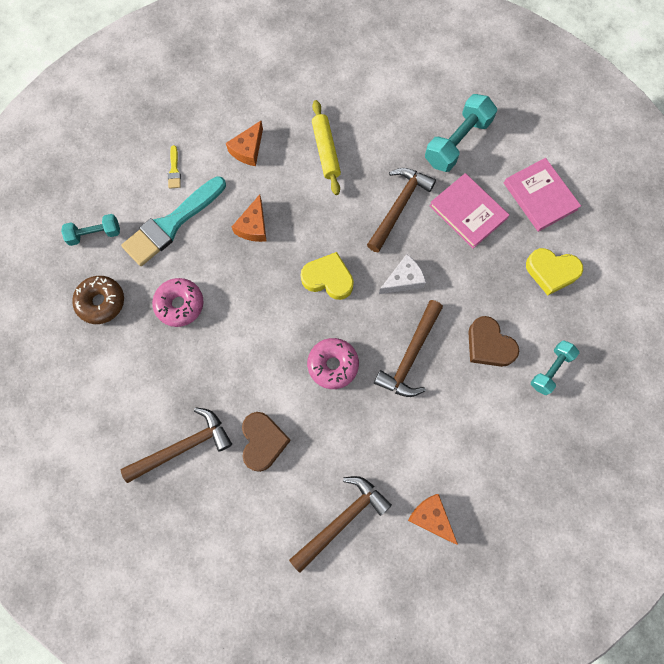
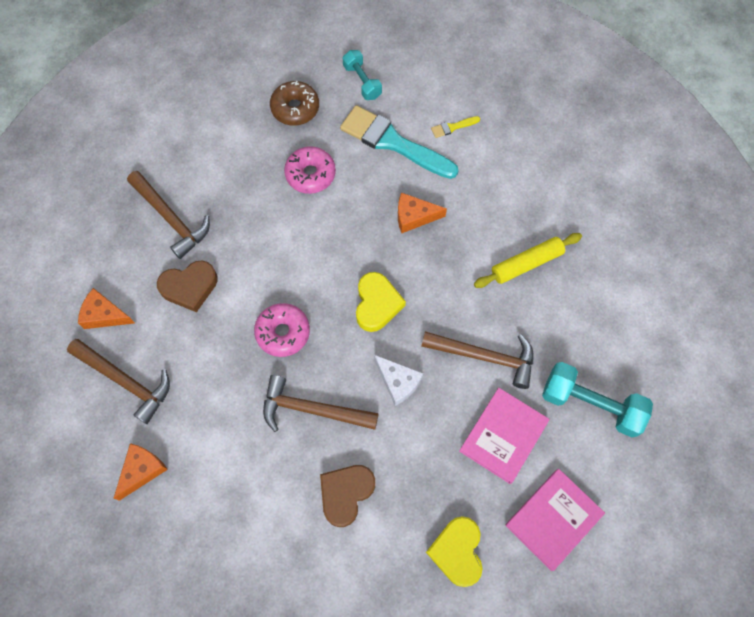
camera: 75 degrees right, 5 degrees down
orange cheese [226,121,263,166] -> orange cheese moved to [78,288,135,329]
turquoise dumbbell [531,340,579,395] -> none

